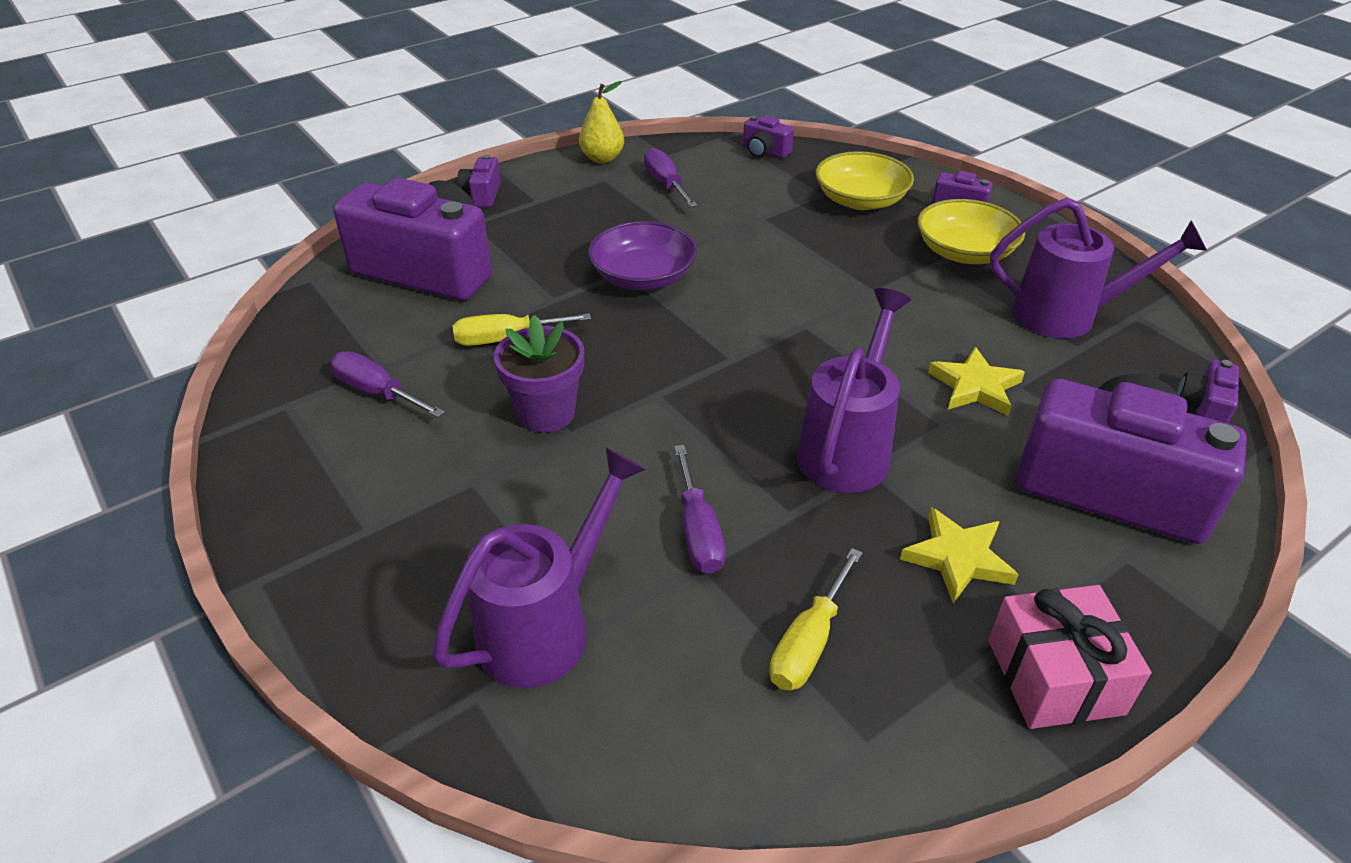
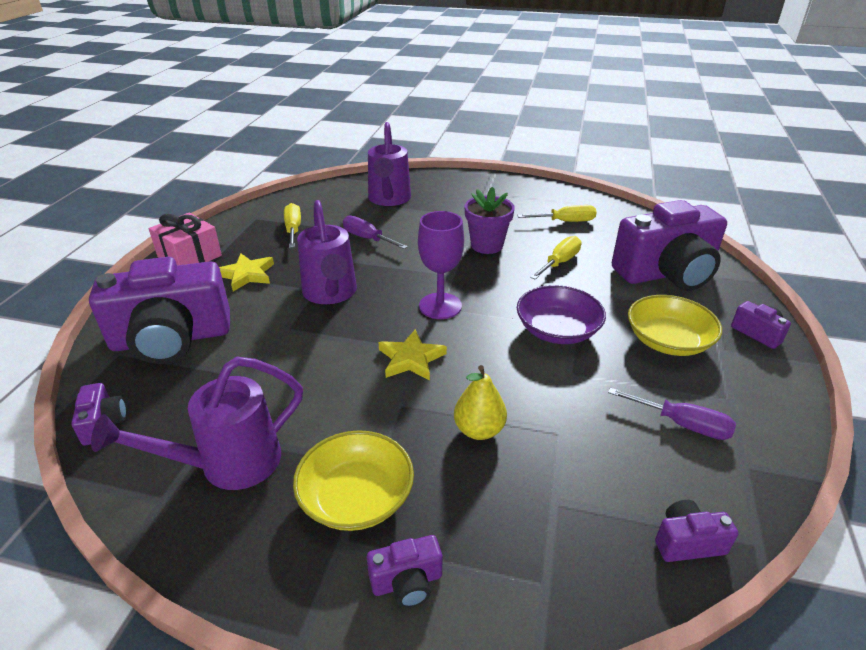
camera: 140 degrees right, 5 degrees down
purple screwdriver [330,351,445,418] -> yellow screwdriver [517,205,597,222]
yellow pear [579,81,624,163] -> yellow pear moved to [454,365,507,440]
yellow bowl [816,151,914,210] -> yellow bowl moved to [628,295,722,356]
yellow star [928,347,1025,416] -> yellow star moved to [378,329,447,380]
none -> purple goblet [418,211,464,319]

